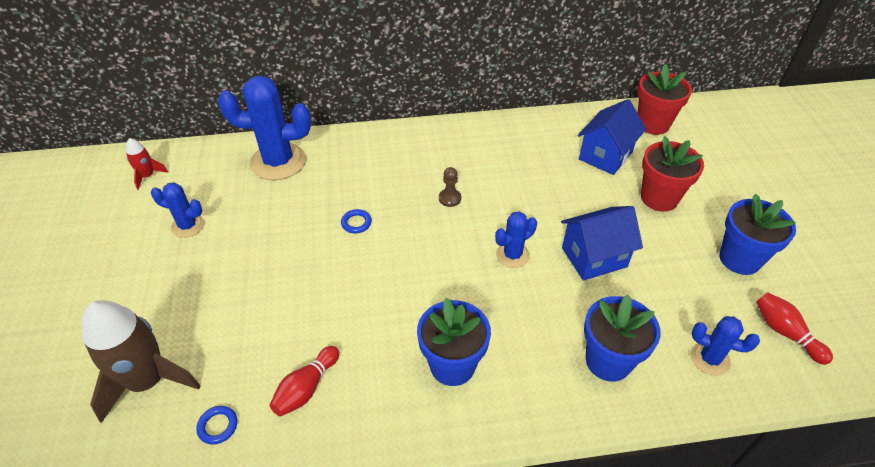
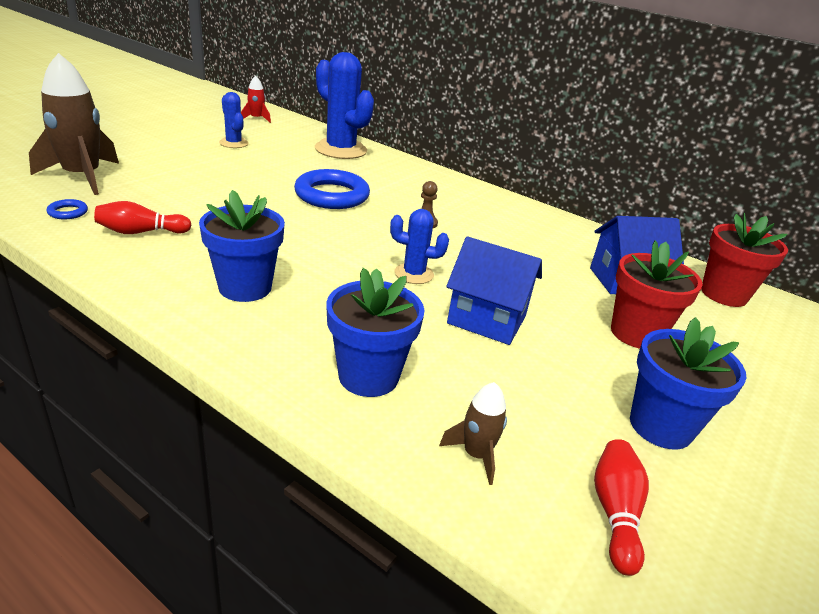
camera: 40 degrees right, 15 degrees down
blue ring [341,209,372,233] -> blue ring [294,169,370,209], size x2.40
blue cactus [691,316,760,376] -> brown rocket [439,382,507,485]

